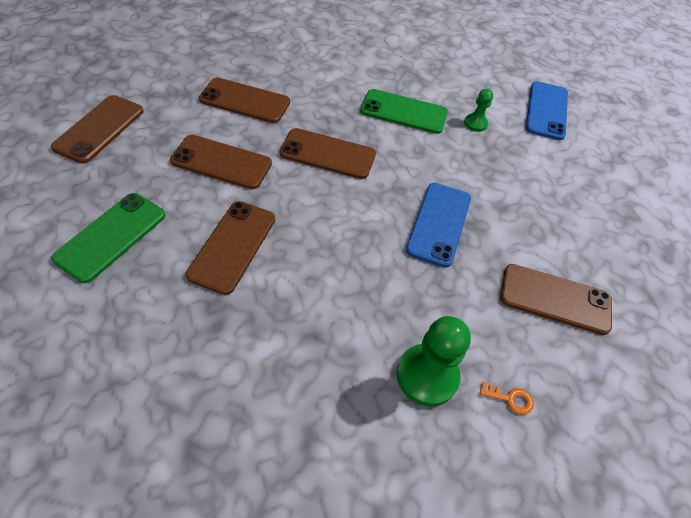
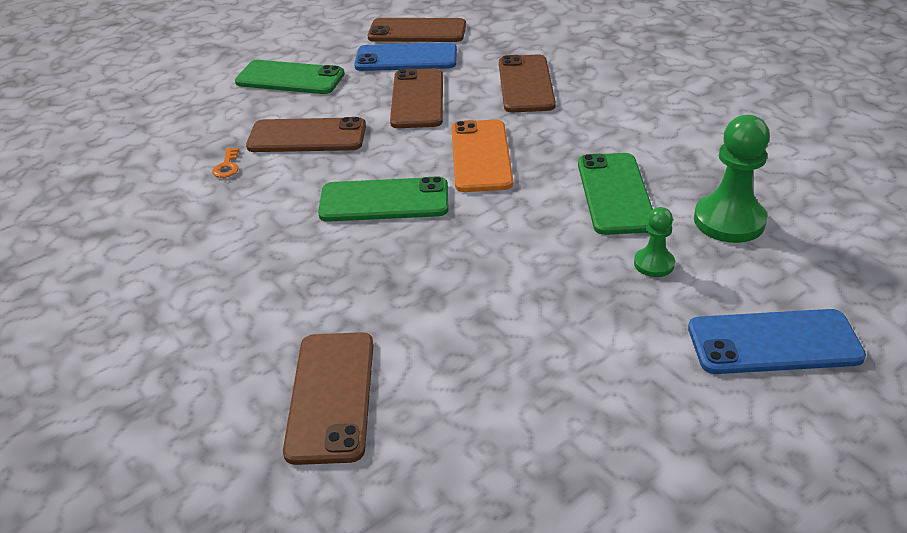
camera: 80 degrees right, 15 degrees down
brown phone [280,128,376,179] -> orange phone [451,120,513,192]
green pawn [397,316,471,407] -> green pawn moved to [694,115,770,243]
blue phone [406,183,471,268] -> blue phone moved to [354,42,457,71]
orange key [480,382,534,415] -> orange key moved to [212,148,239,178]
none -> green phone [318,176,449,222]

